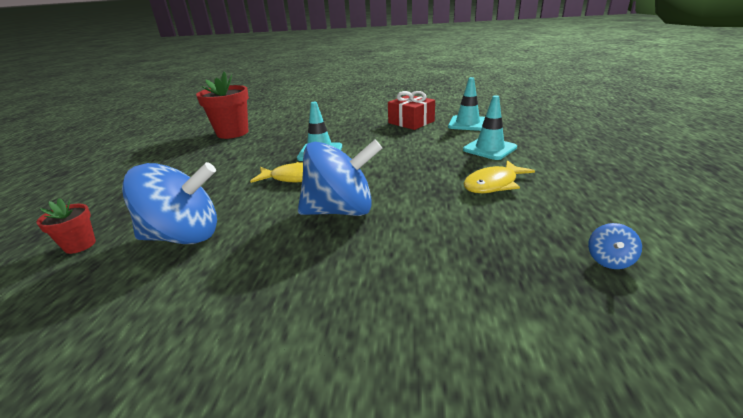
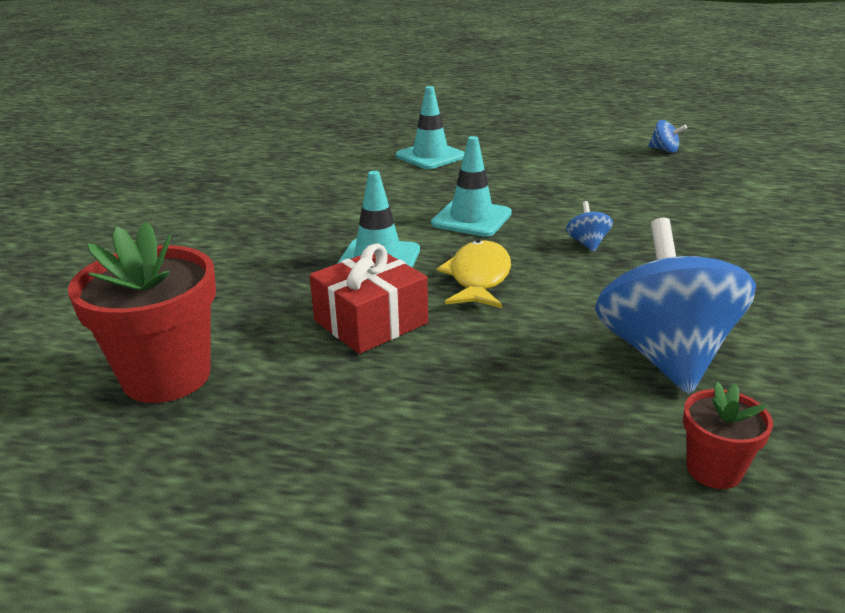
camera: 85 degrees left, 0 degrees up
blue spinning top [298,140,382,216] -> blue spinning top [566,201,613,252], size x0.40
red gift [388,91,435,130] -> red gift moved to [309,244,428,354]
turquoise traffic cone [448,77,485,131] -> turquoise traffic cone moved to [431,136,512,237]
yellow fish [463,160,535,193] -> none

